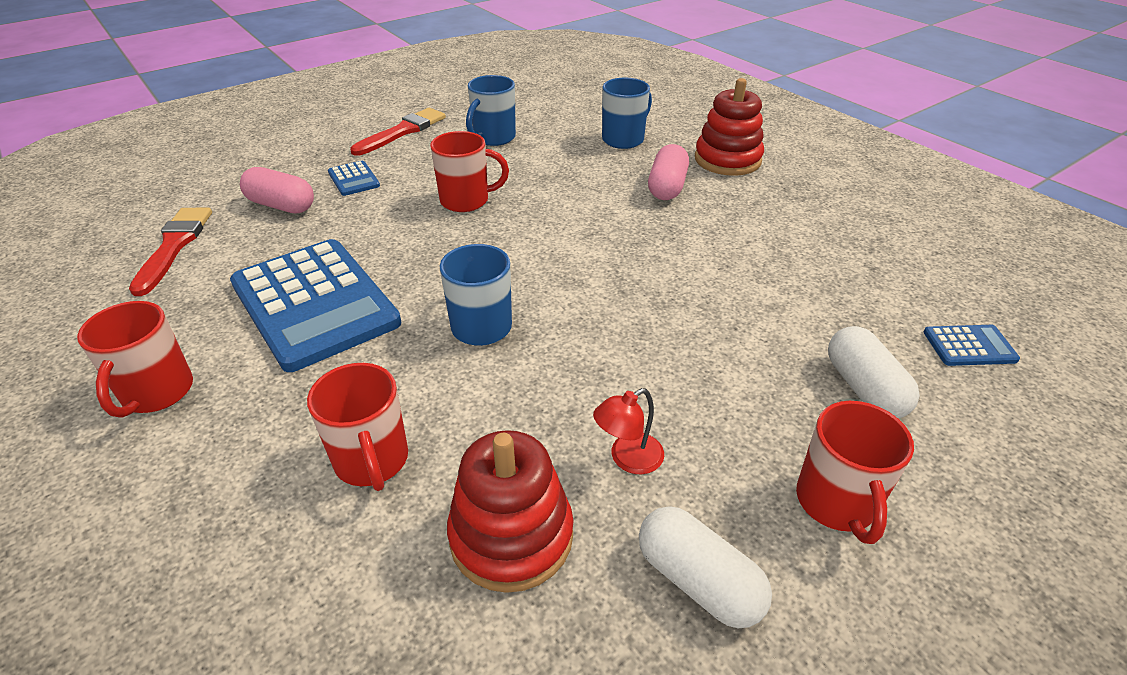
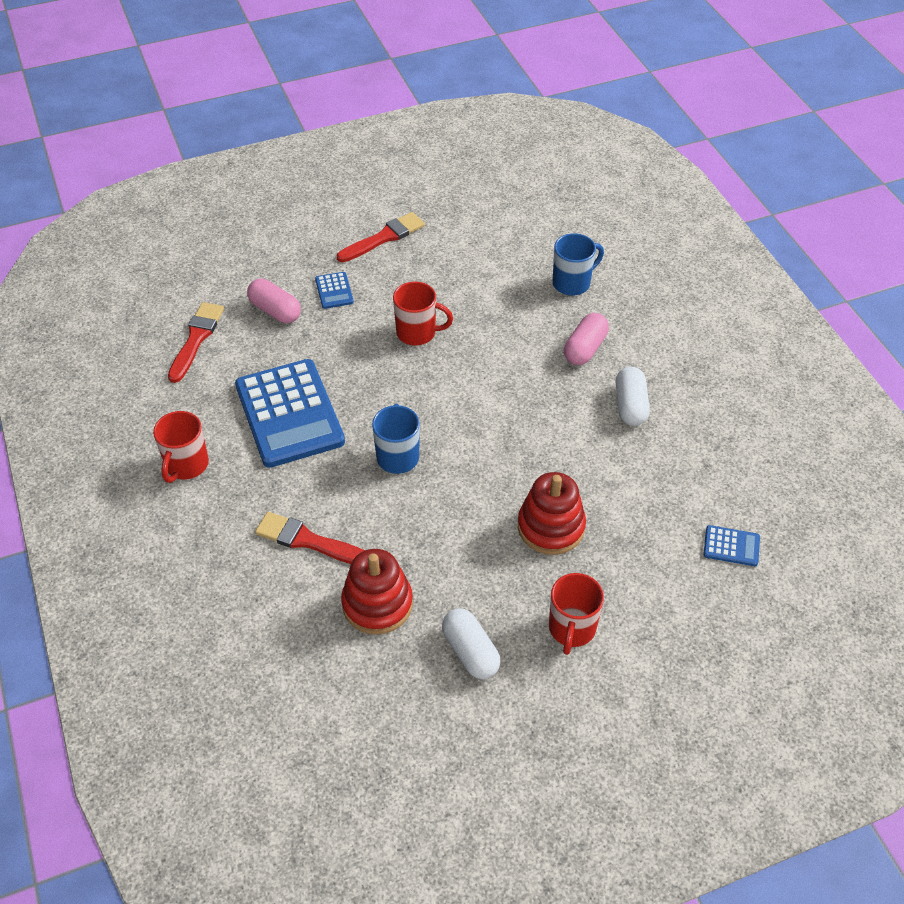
camera: 15 degrees right, 10 degrees up
red mug [307,363,408,491] -> red brush [255,512,365,564]
blue mug [466,75,516,146] -> none
red lamp [593,388,664,474] -> none
red stacking toy [695,78,764,176] -> red stacking toy moved to [518,472,586,555]
white capsule [828,326,920,419] -> white capsule moved to [616,366,650,426]

